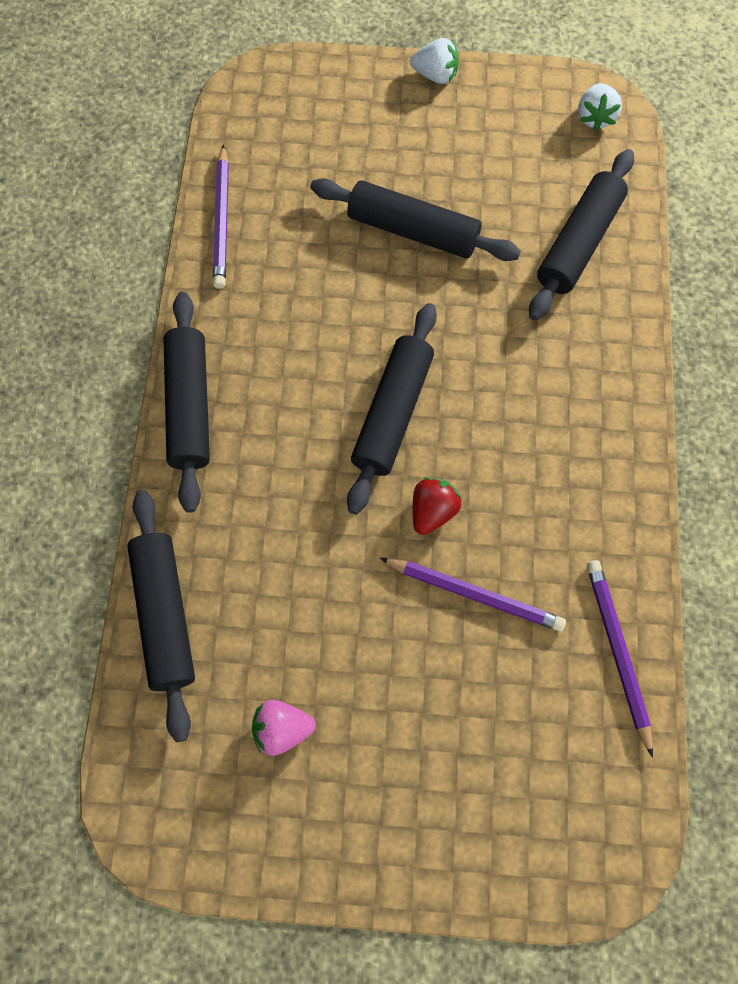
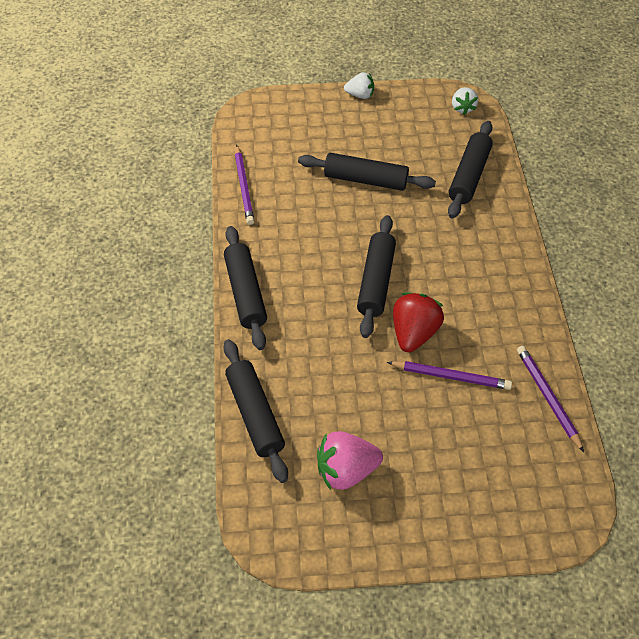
camera: 10 degrees left, 15 degrees down
pink strawberry [252,700,316,756] -> pink strawberry [317,431,383,490], size x1.61
red strawberry [412,477,462,535] -> red strawberry [393,292,444,352], size x1.61

